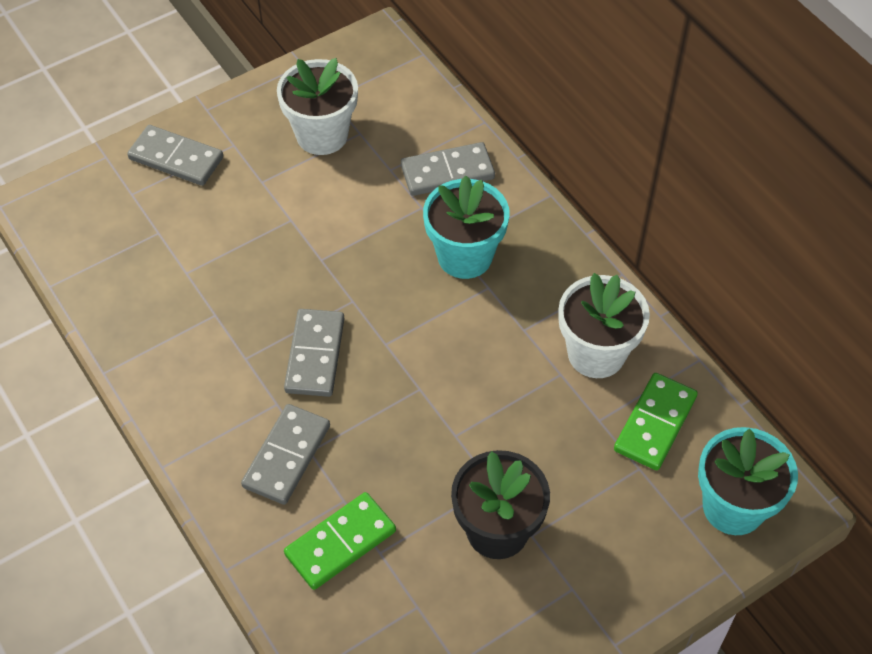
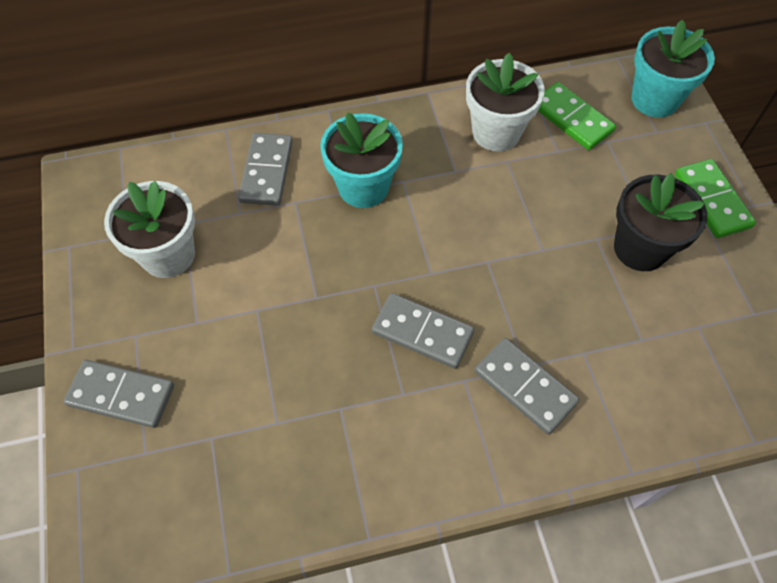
camera: 70 degrees left, 5 degrees up
grey domino [127,125,223,186] -> grey domino turned 60 degrees clockwise [63,360,174,428]
green domino [284,492,396,590] -> green domino moved to [675,159,756,238]

